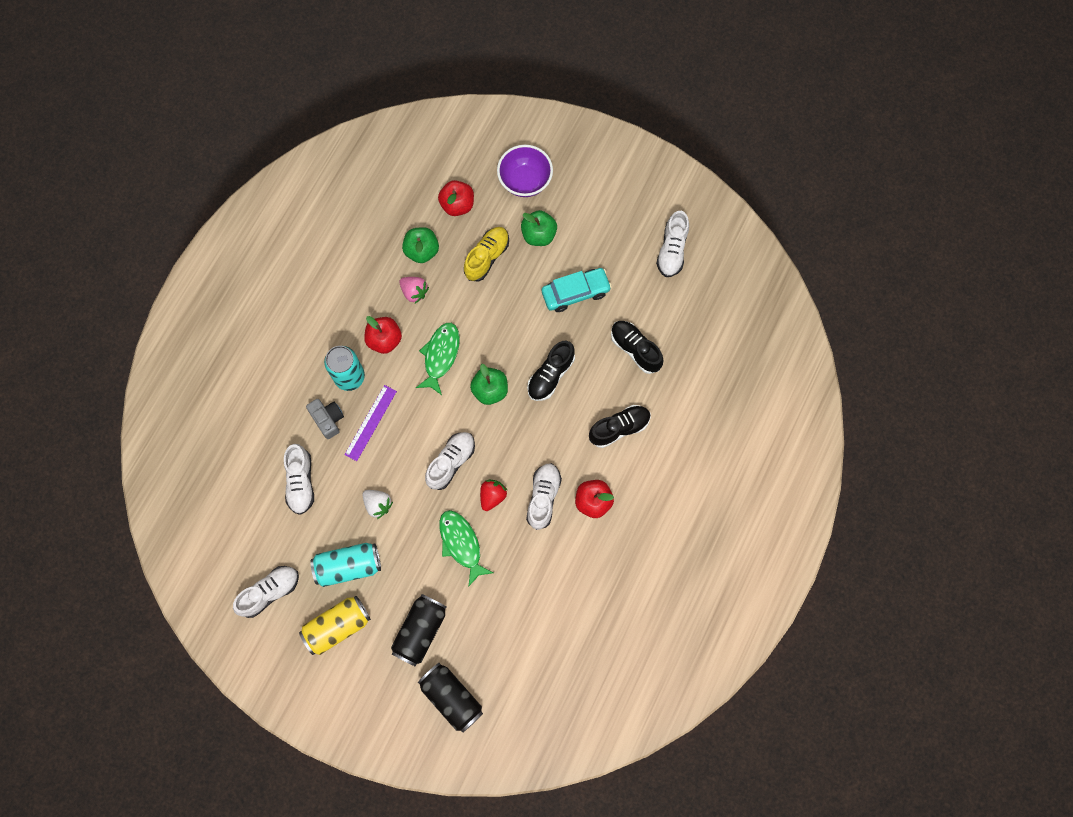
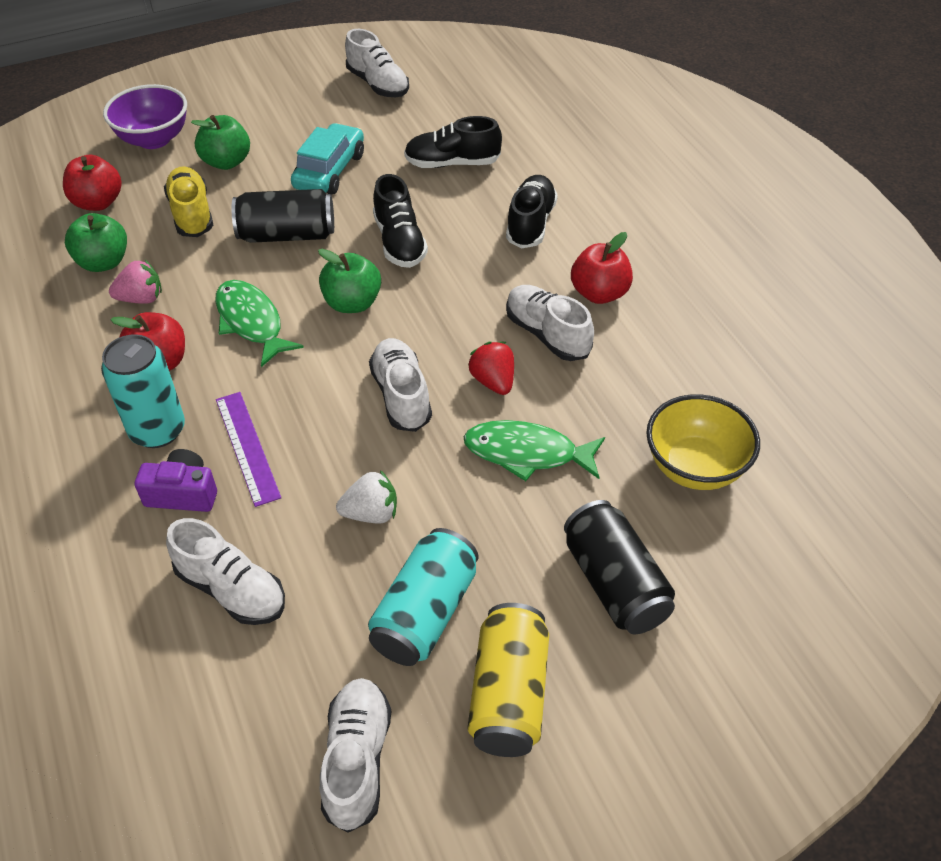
camera: 50 degrees left, 25 degrees down
grey camera [306,399,344,439] -> purple camera [135,449,217,512]
black can [418,663,483,732] -> black can moved to [231,189,334,243]
none -> yellow bowl [646,394,760,490]

